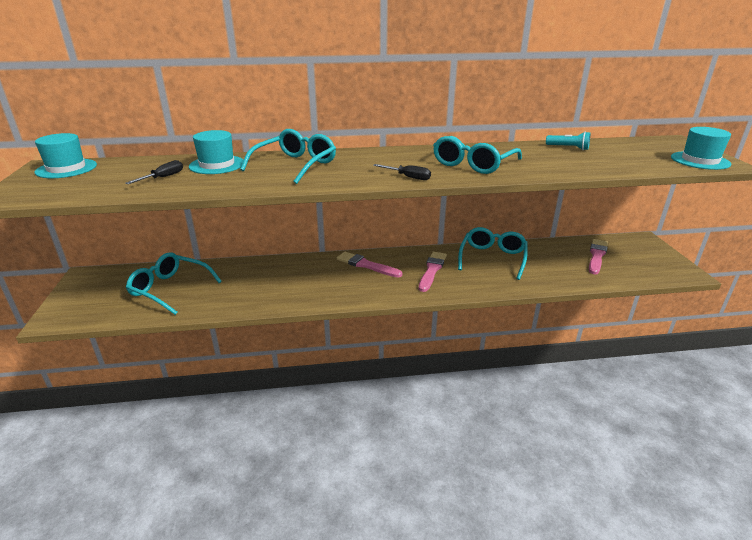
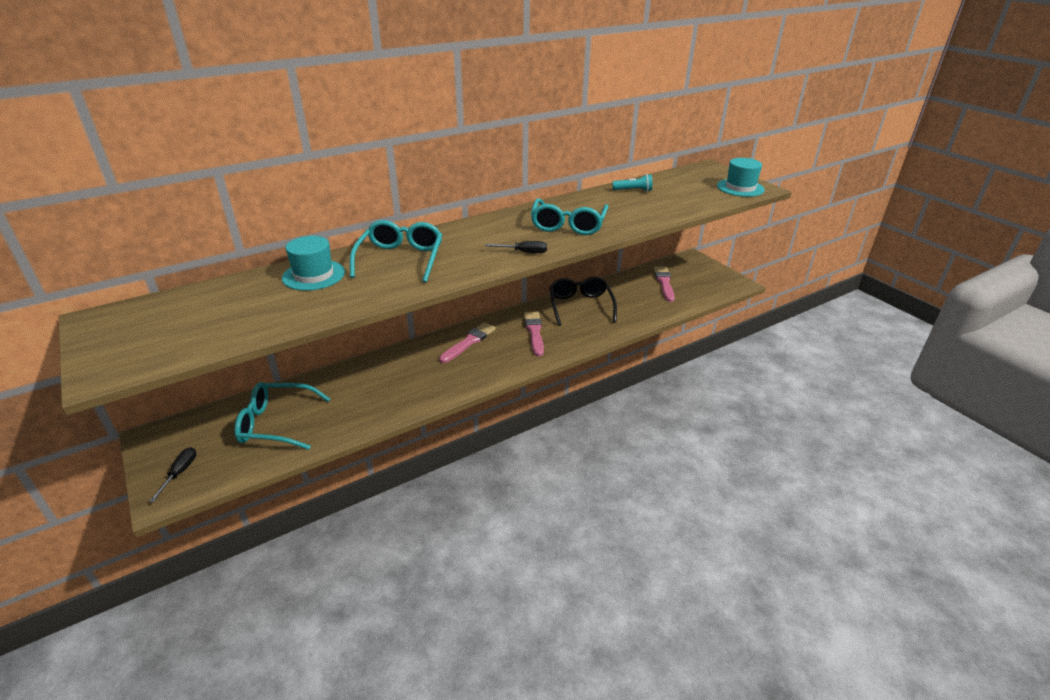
camera: 25 degrees left, 5 degrees up
turquoise hat [34,133,97,178] -> none
black screwdriver [125,160,183,184] -> black screwdriver moved to [149,447,197,502]
pink brush [337,252,402,277] -> pink brush turned 120 degrees clockwise [439,322,496,363]
turquoise glasses [458,227,528,280] -> black glasses [549,276,617,326]

